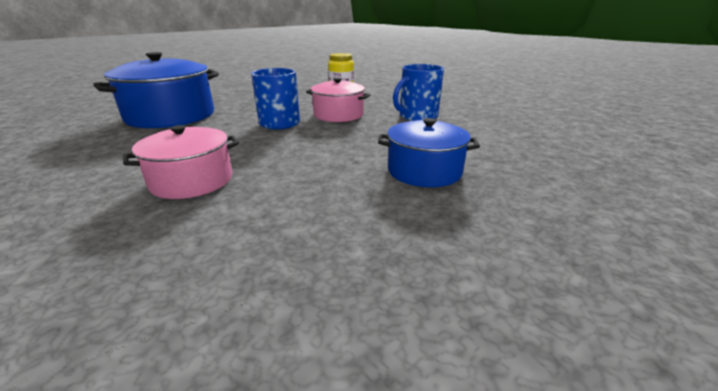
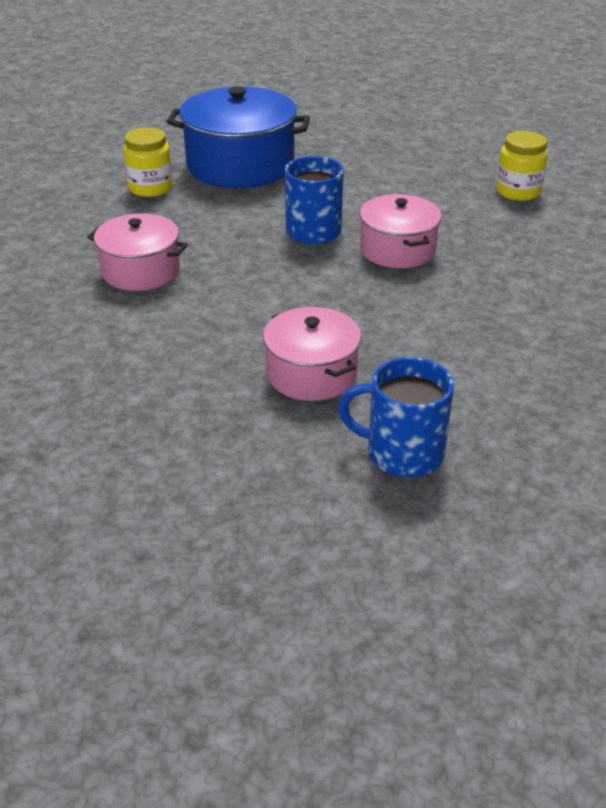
camera: 50 degrees right, 10 degrees up
blue pot [378,118,480,187] -> pink pot [263,307,361,401]
blue mug [393,64,444,121] -> blue mug moved to [338,357,454,477]
none -> yellow jar [123,127,173,197]

